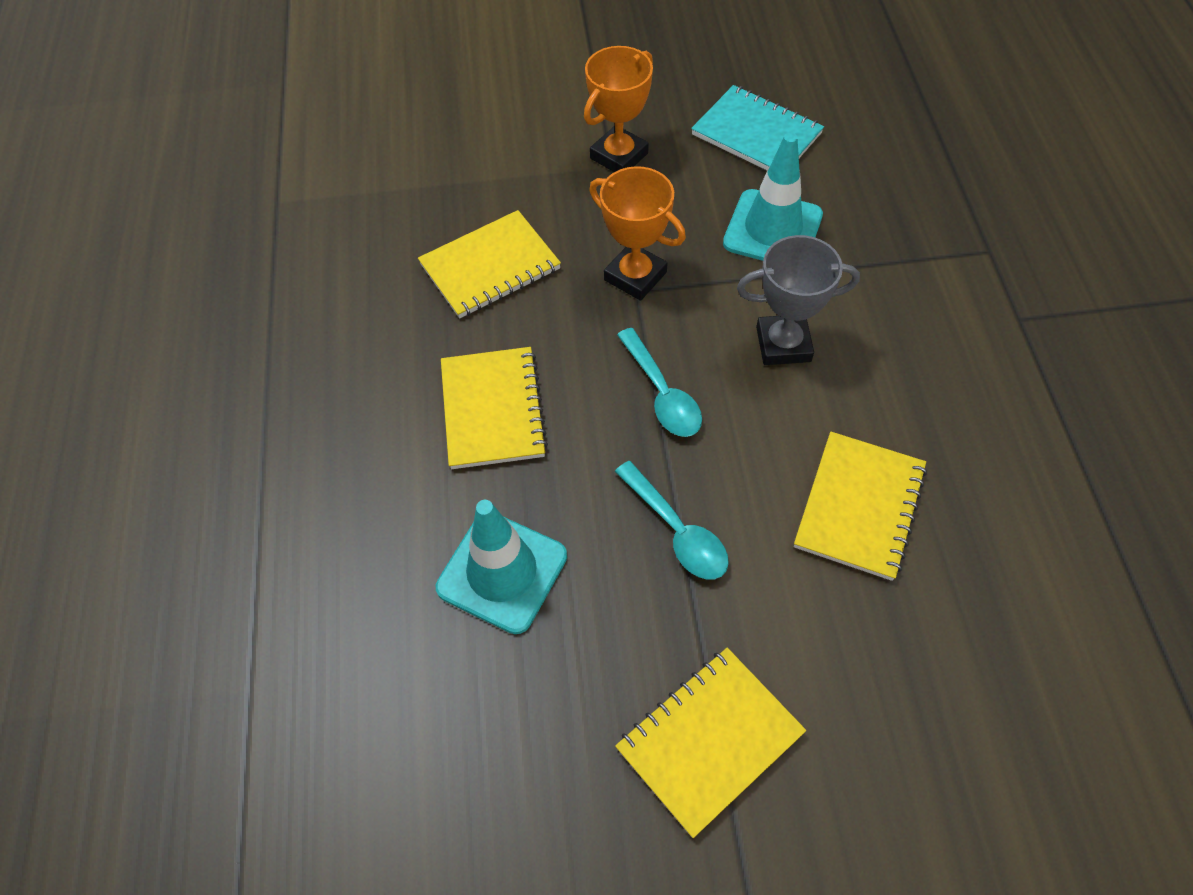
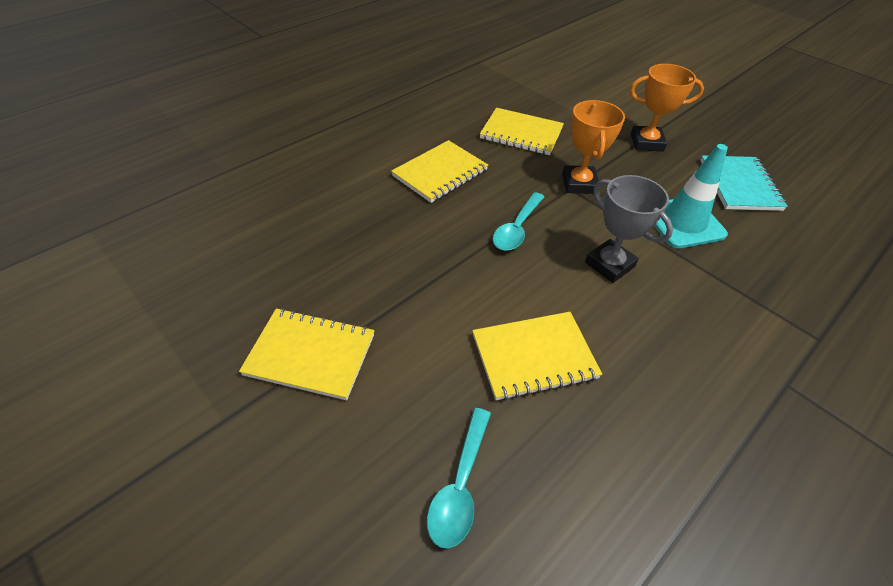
camera: 50 degrees right, 10 degrees down
turquoise traffic cone [436,500,567,634] -> none
turquoise spoon [615,461,729,580] -> turquoise spoon moved to [427,408,491,548]

